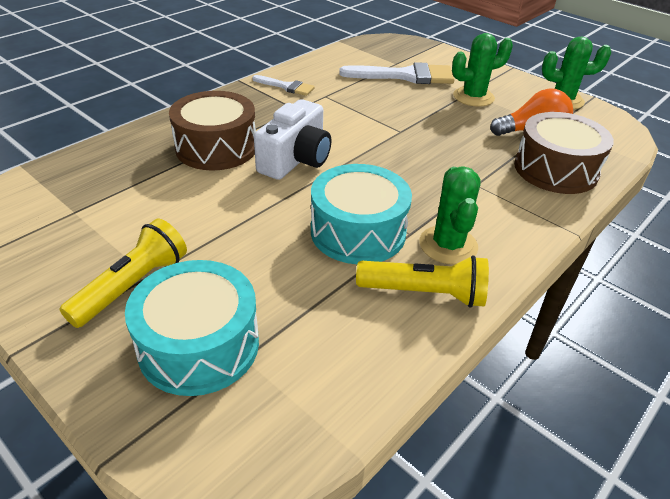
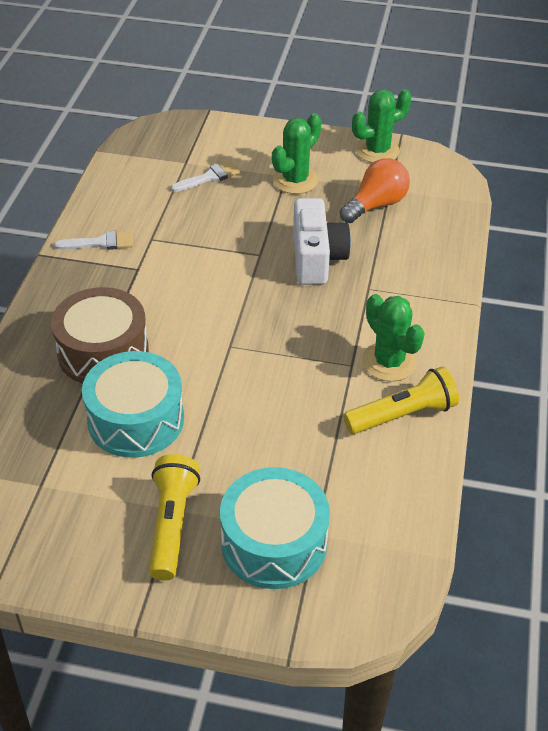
camera: 30 degrees left, 5 degrees up
white camera [254,99,331,180] -> white camera moved to [293,198,351,285]
turquoise drum [311,164,412,264] -> turquoise drum moved to [82,351,184,458]
white brush [339,62,454,84] -> white brush [171,161,240,192], size x0.55
brown drum [514,112,614,194] -> none

